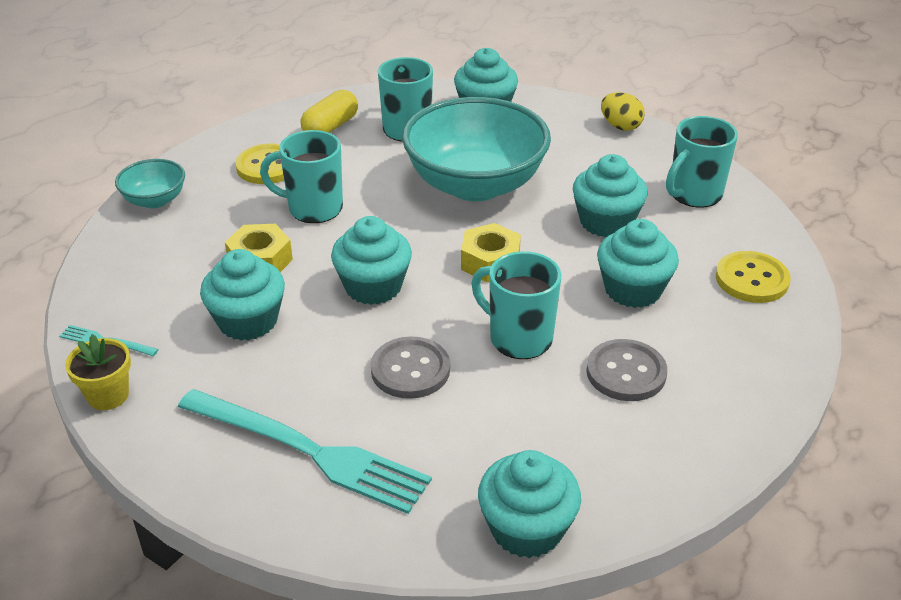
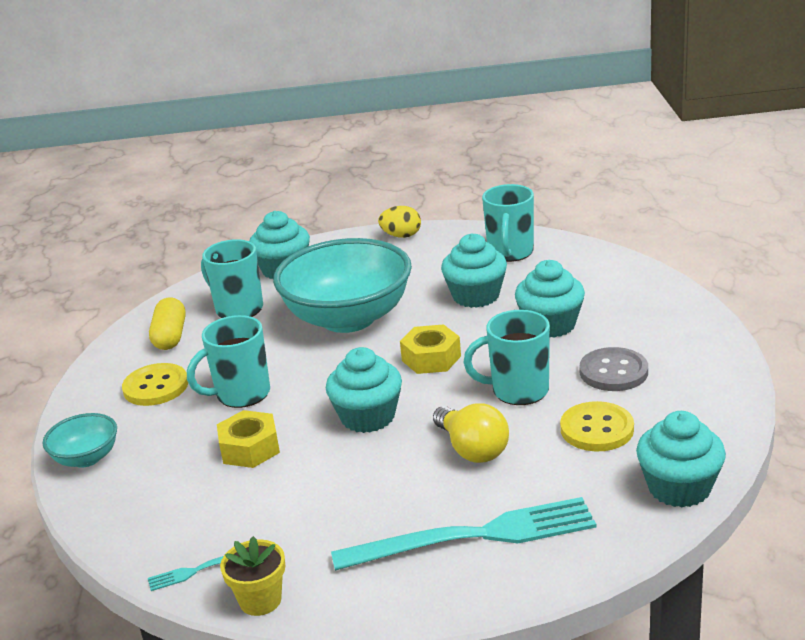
camera: 35 degrees left, 10 degrees down
turquoise cupcake [200,249,285,341] -> none
grey button [371,336,450,399] -> yellow light bulb [433,403,509,463]
yellow button [716,251,791,303] -> yellow button moved to [560,401,634,451]

